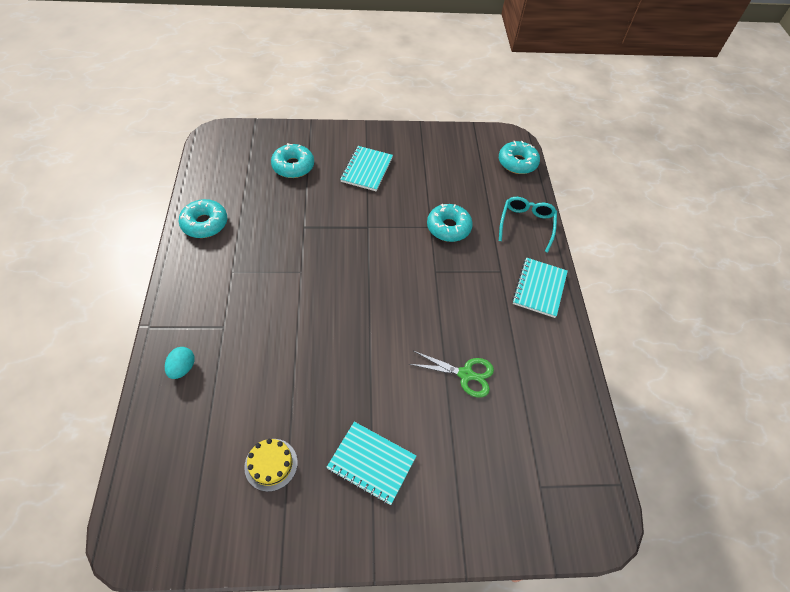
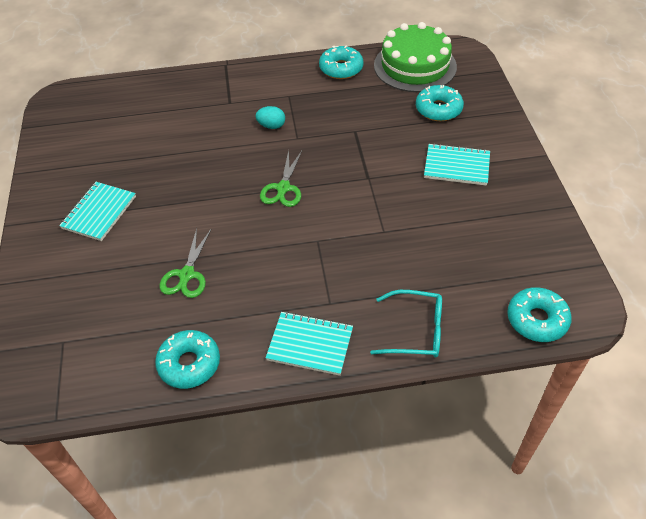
camera: 90 degrees right, 5 degrees down
turquoise egg [165,347,195,379] -> turquoise egg moved to [256,106,285,129]
yellow cake [244,439,298,492] -> none
turquoise donut [427,204,473,242] -> turquoise donut moved to [155,330,220,389]
none -> green scissors [260,150,302,207]
none -> green cake [374,22,457,92]

